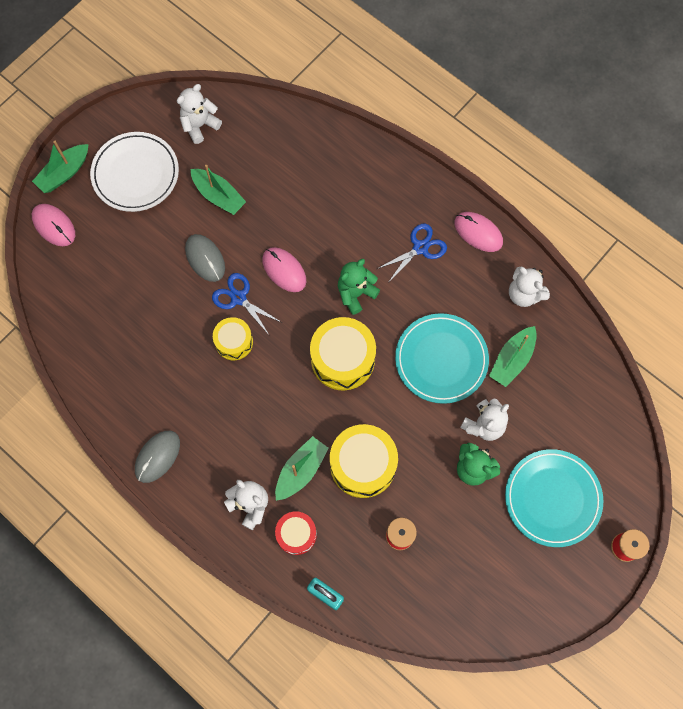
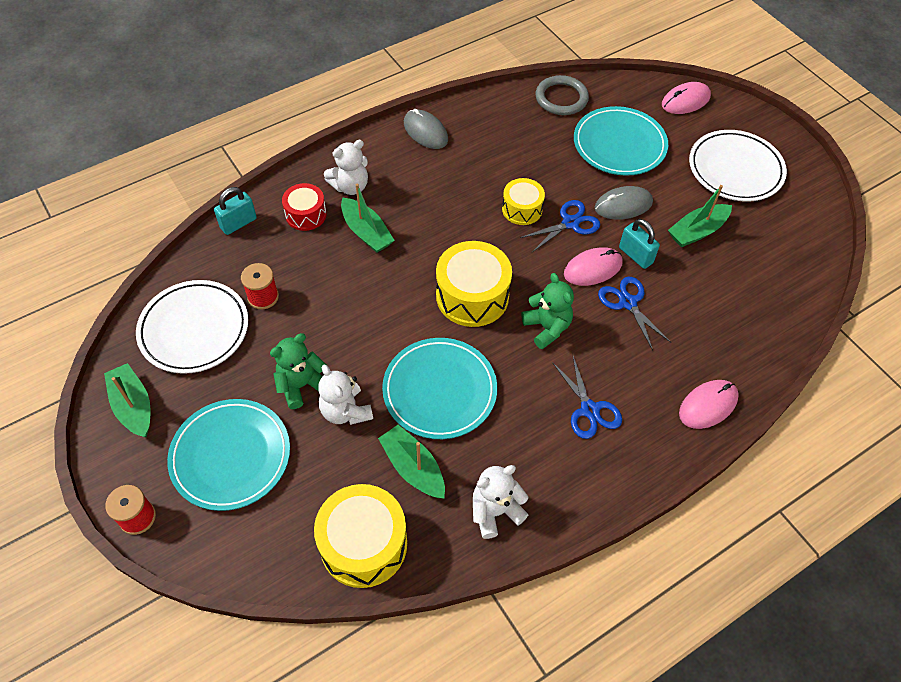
camera: 105 degrees right, 15 degrees down
green boat [32,141,89,193] -> green boat moved to [104,363,150,437]
white teddy bear [177,84,222,144] -> none
yellow drum [330,424,398,498] -> yellow drum moved to [314,484,407,588]
pink mouse [454,212,503,252] -> pink mouse moved to [679,380,739,429]
none -> white plate [136,280,248,374]
none -> grey ring [536,75,589,115]
none -> turquoise plate [574,106,668,176]
none -> blue scissors [598,277,671,350]
none -> turquoise padlock [619,219,660,269]

